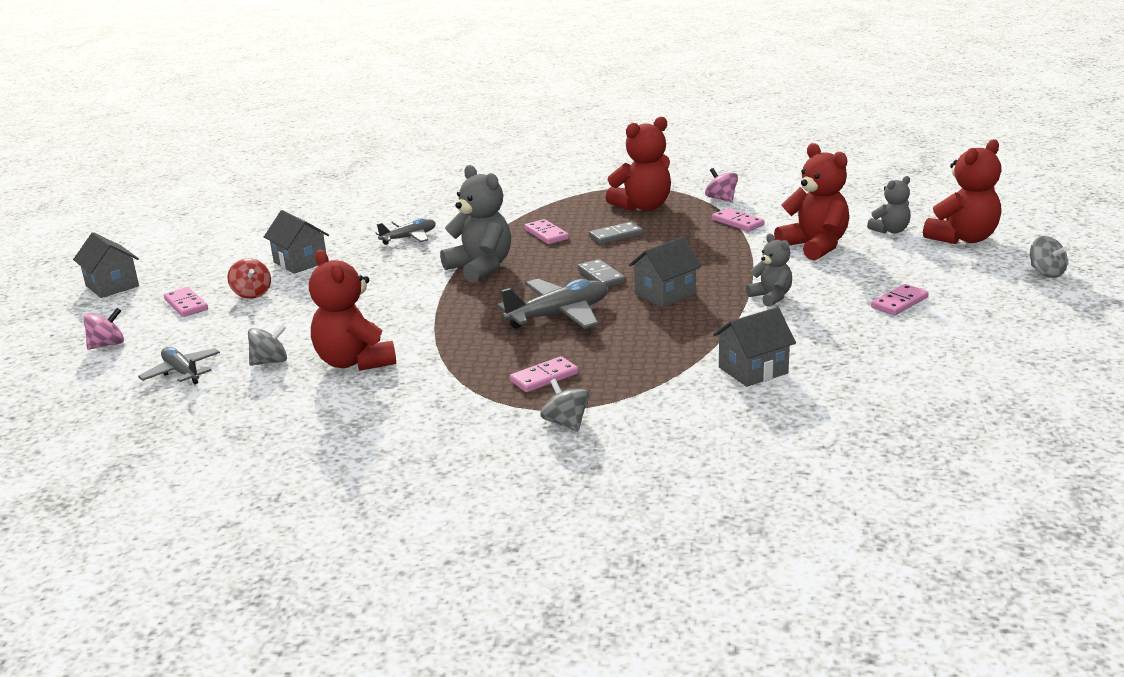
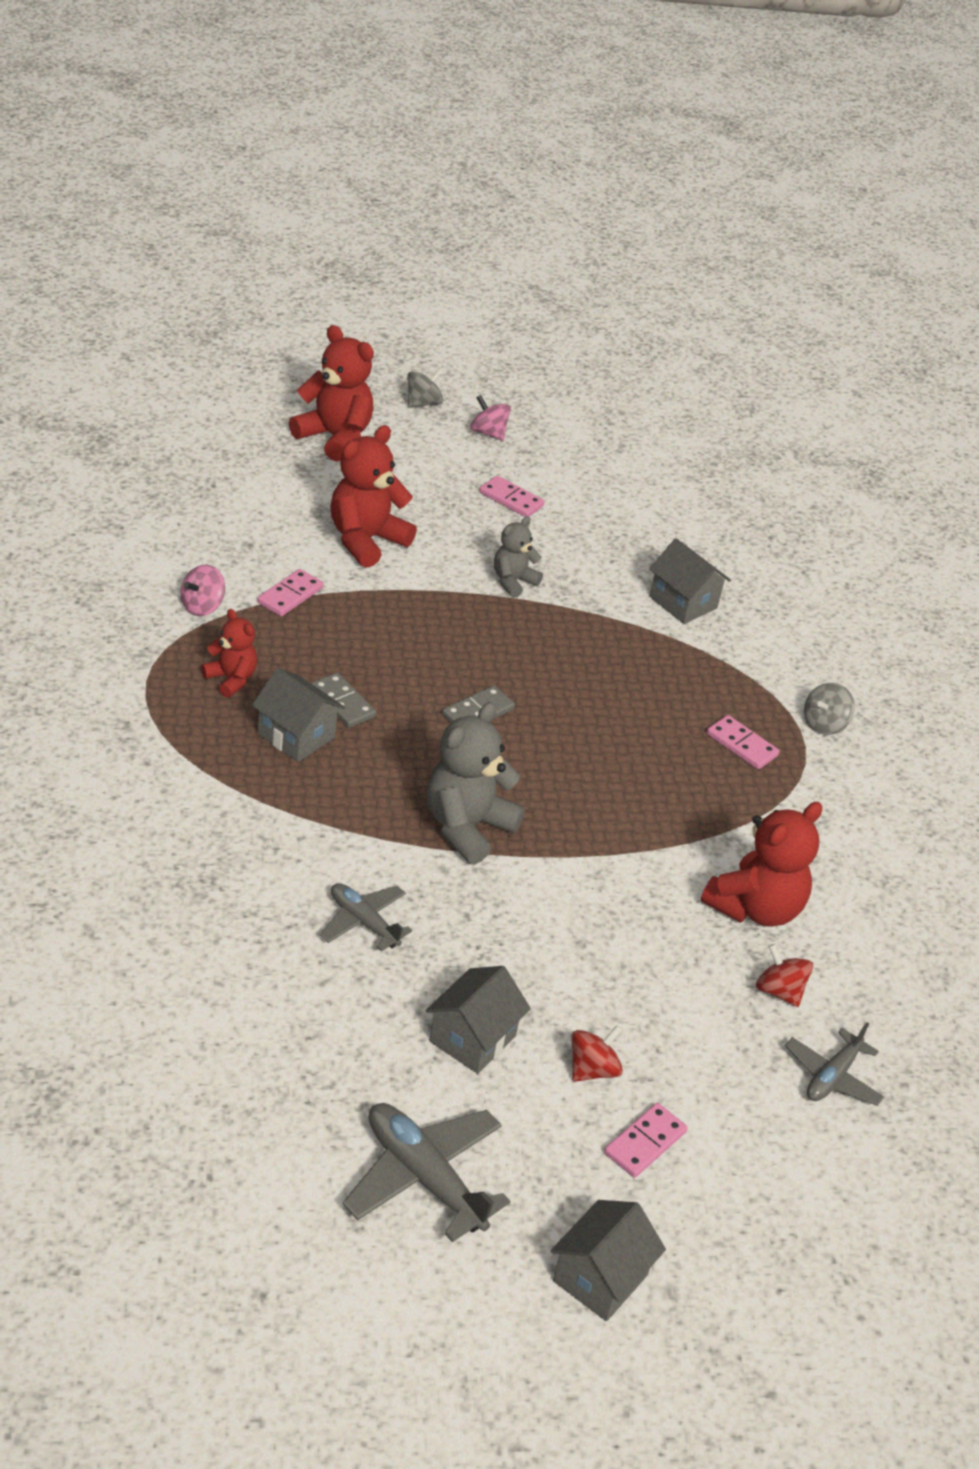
camera: 110 degrees left, 15 degrees up
pink spinning top [83,308,124,350] -> pink spinning top moved to [470,395,511,441]
grey spinning top [248,324,287,366] -> red spinning top [756,944,813,1007]
grey plane [497,279,608,329] -> grey plane moved to [343,1103,511,1242]
pink domino [524,219,569,244] -> none
red teddy bear [606,117,671,211] -> red teddy bear [201,609,257,698], size x0.58
grey house [629,237,702,307] -> grey house moved to [252,668,345,762]
grey teddy bear [867,176,911,233] -> none

